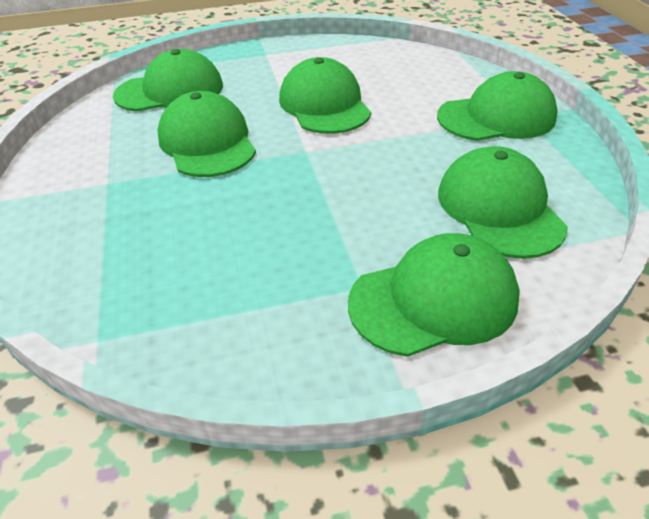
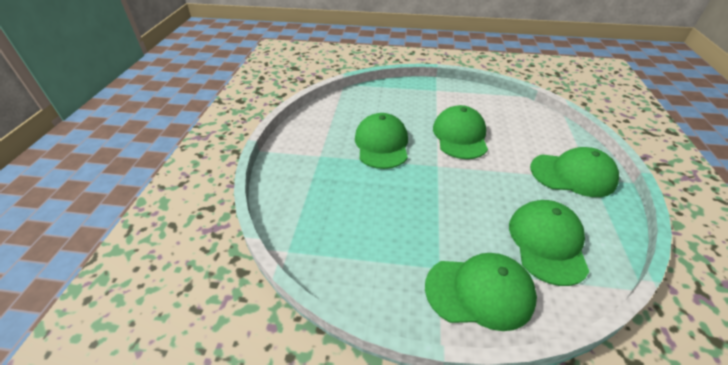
camera: 20 degrees right, 0 degrees up
green cap [113,49,223,112] -> none

